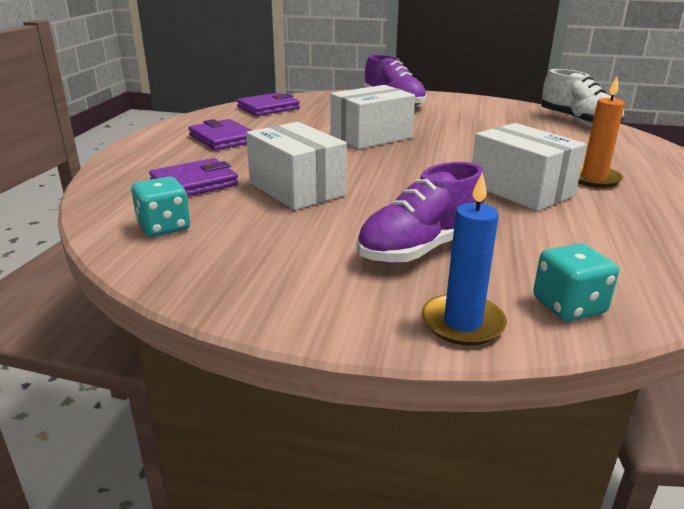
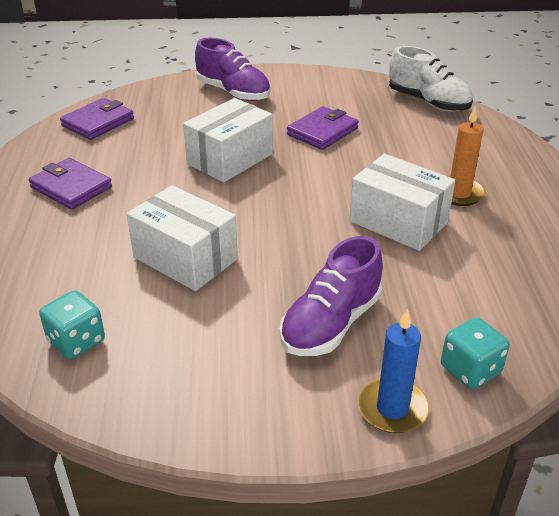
camera: 15 degrees left, 10 degrees up
purple wallet [149,158,238,196] -> purple wallet moved to [287,106,359,150]

